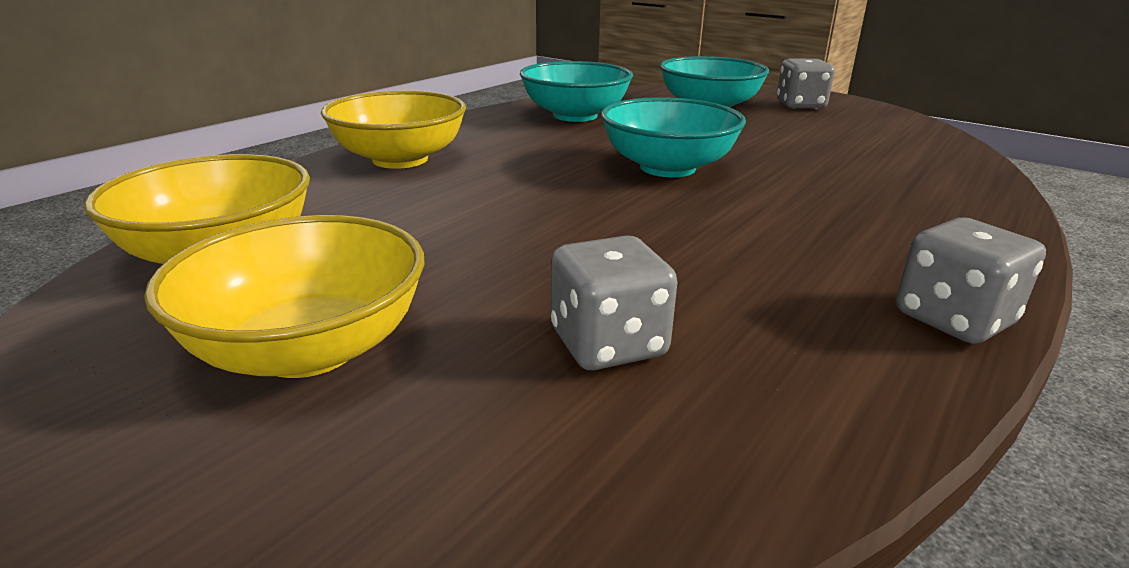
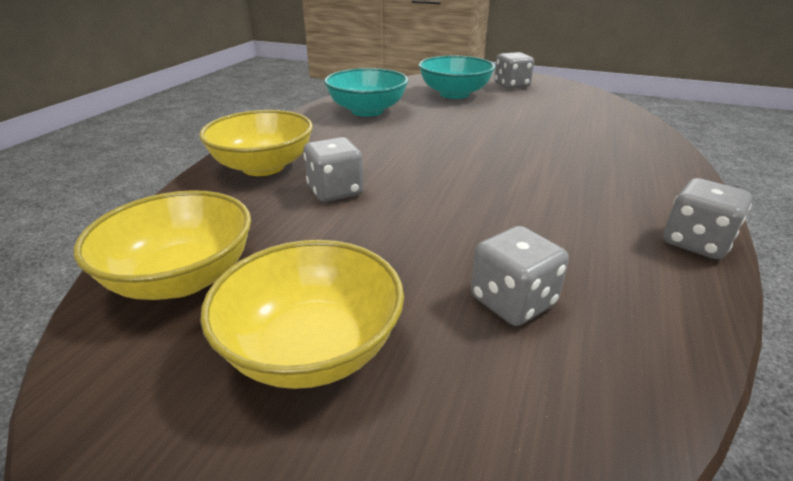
camera: 15 degrees left, 5 degrees up
turquoise bowl [601,97,746,177] -> none
none -> grey dice [303,137,363,202]

